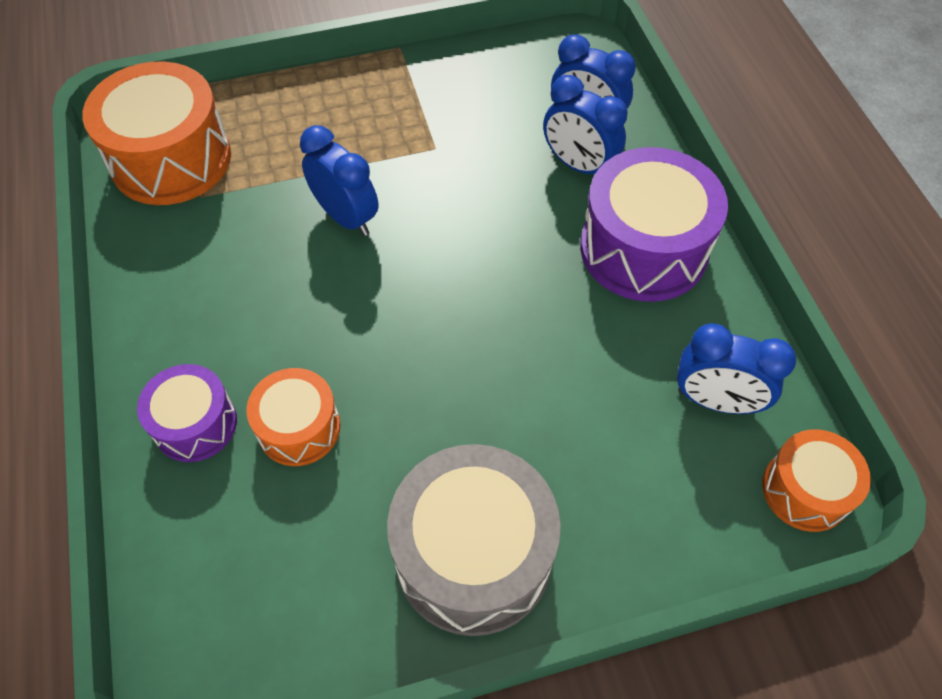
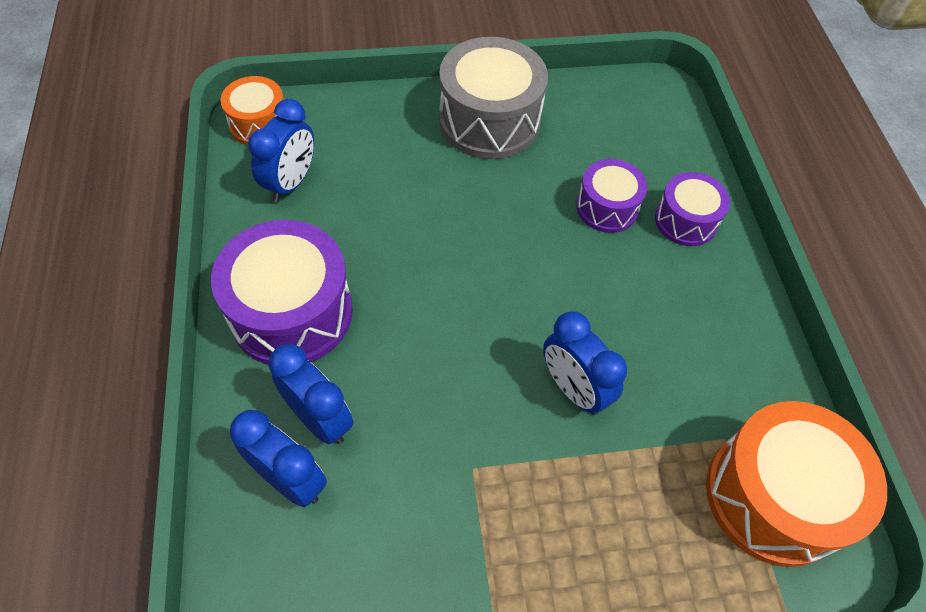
camera: 175 degrees left, 0 degrees up
orange drum [246,368,340,466] -> purple drum [576,159,647,233]
blue clock [677,323,796,414] -> blue clock turned 90 degrees clockwise [248,99,314,202]

